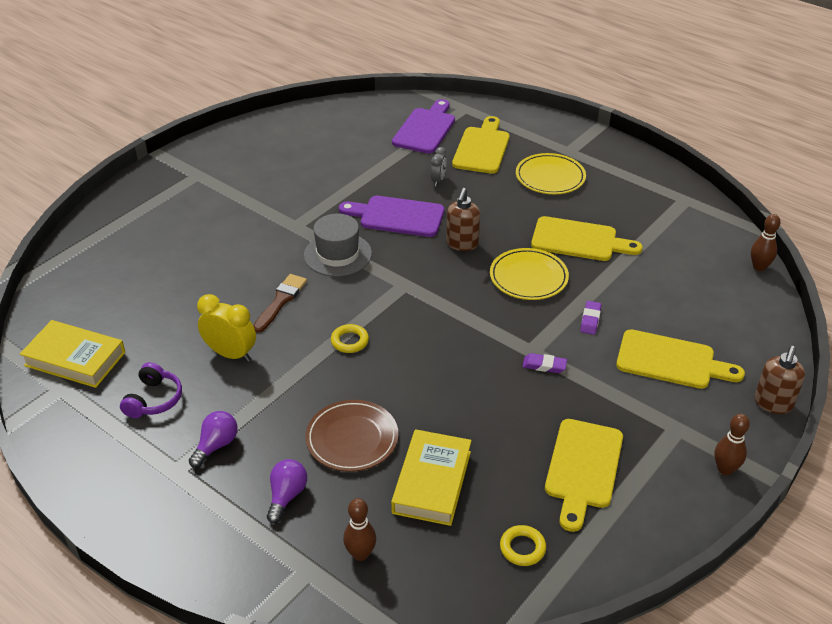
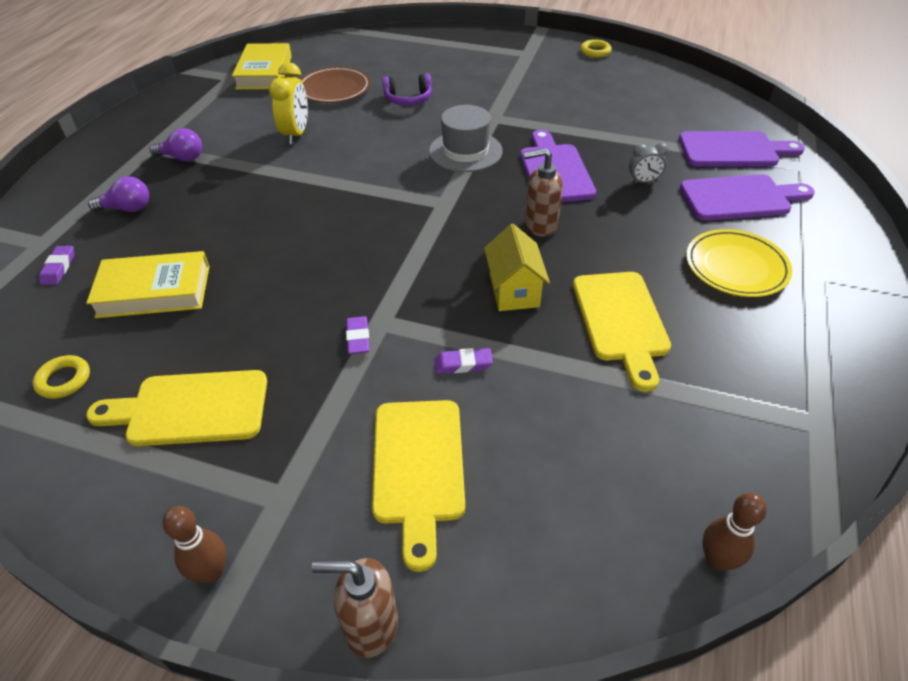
camera: 70 degrees right, 5 degrees up
purple headphones [120,362,182,418] -> purple headphones moved to [382,73,432,106]
brown brush [254,274,307,333] -> none
brown plate [305,400,398,472] -> brown plate moved to [300,67,371,103]
yellow ring [331,324,369,353] -> yellow ring moved to [580,39,612,58]
brown bowling pin [343,498,376,561] -> purple eraser [39,246,74,285]
yellow cutting board [452,116,510,174] -> purple cutting board [680,174,815,221]
yellow plate [490,248,569,300] -> yellow house [484,224,550,311]

